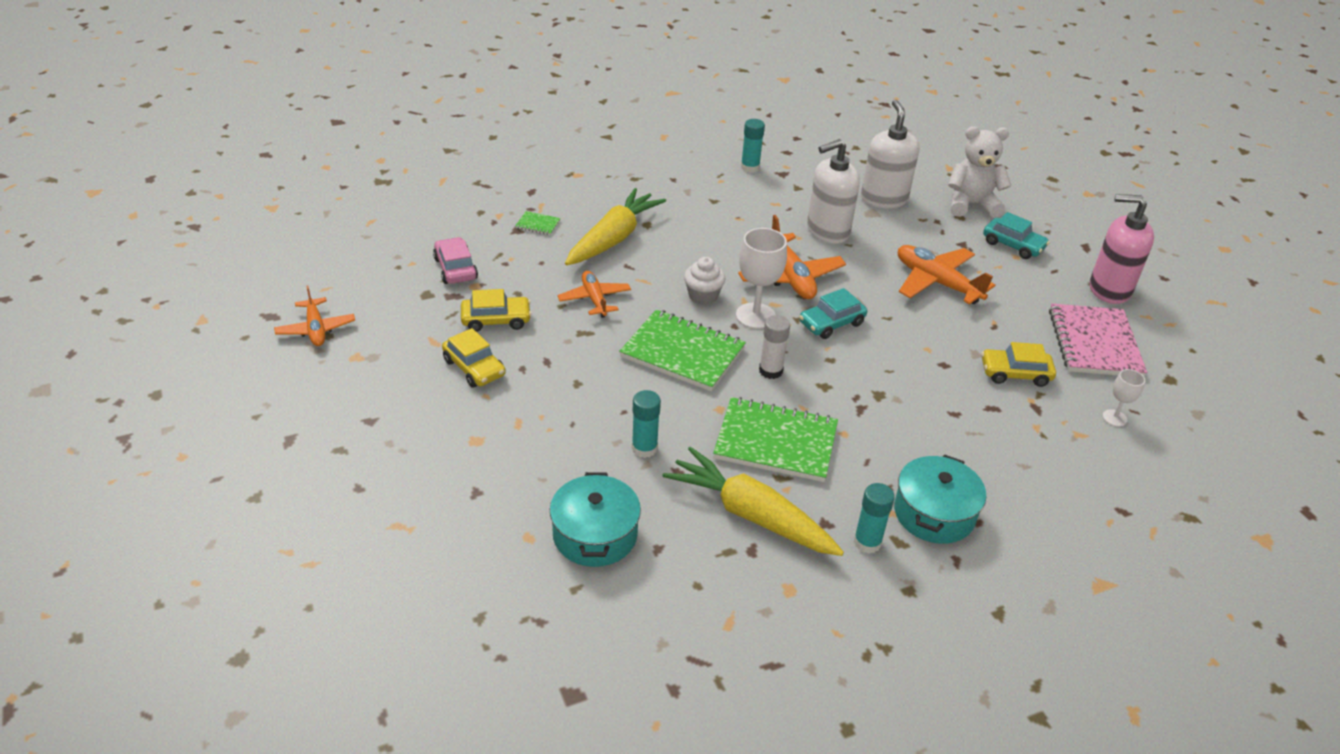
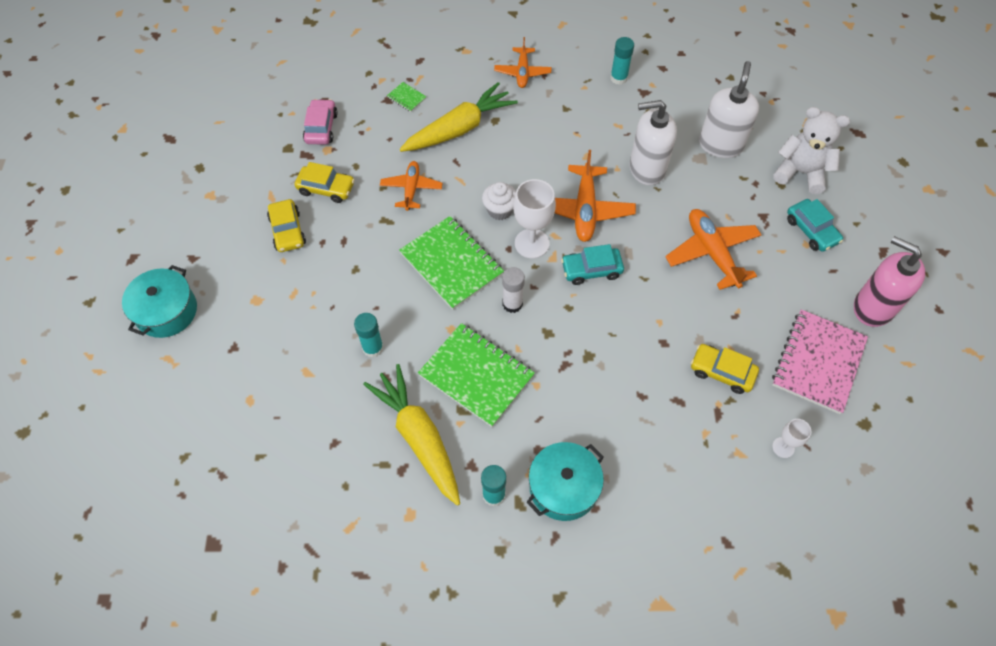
camera: 25 degrees right, 20 degrees up
orange plane [274,285,355,346] -> orange plane moved to [494,37,551,88]
turquoise pot [550,472,641,567] -> turquoise pot moved to [122,265,197,338]

